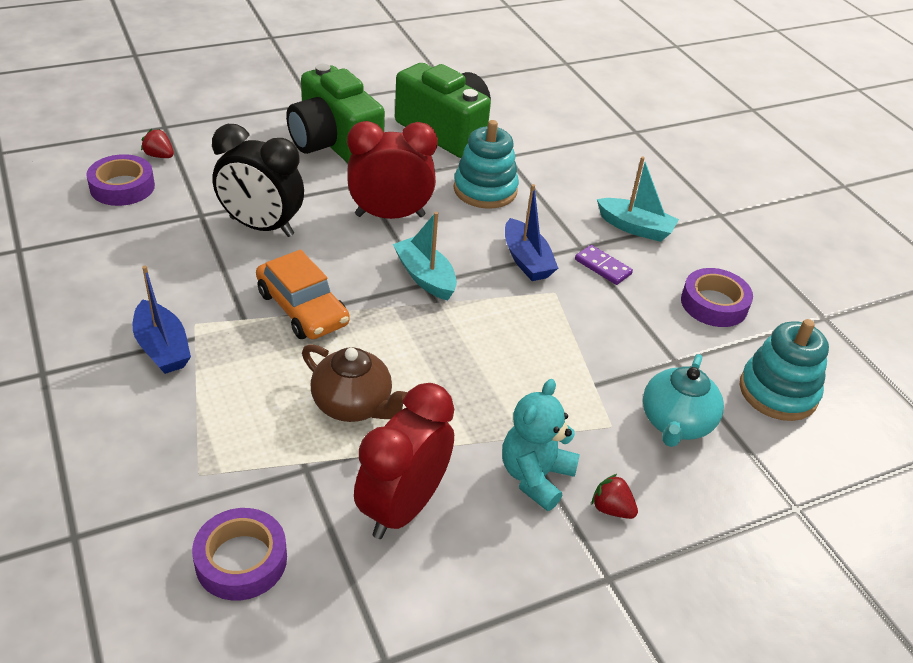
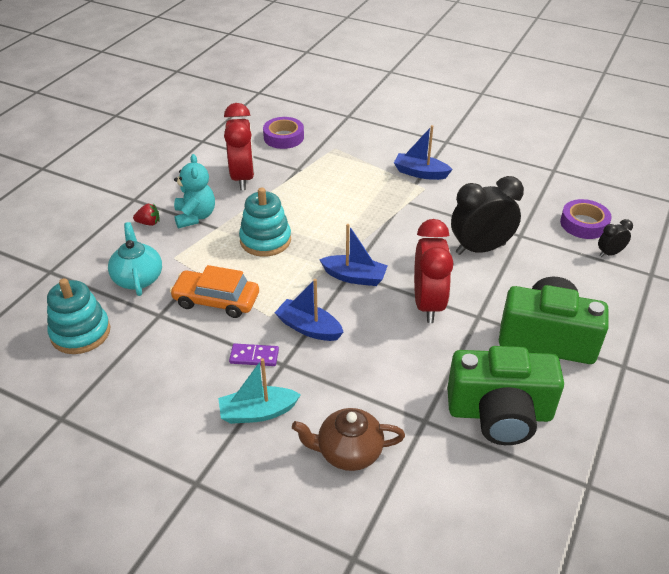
camera: 145 degrees right, 0 degrees up
red strawberry [141,129,174,158] -> black clock [598,219,633,257]
orange car [256,250,350,339] -> orange car moved to [170,265,259,318]
brown teapot [302,344,408,422] -> brown teapot moved to [292,408,405,471]
red clock [347,121,438,219] -> red clock turned 45 degrees counterclockwise [414,219,454,323]
turquoise boat [393,212,457,300] -> blue boat [319,224,388,286]
turquoise stacking toy [454,120,519,209] -> turquoise stacking toy moved to [239,188,291,257]
purple tape [681,268,753,327] -> none

